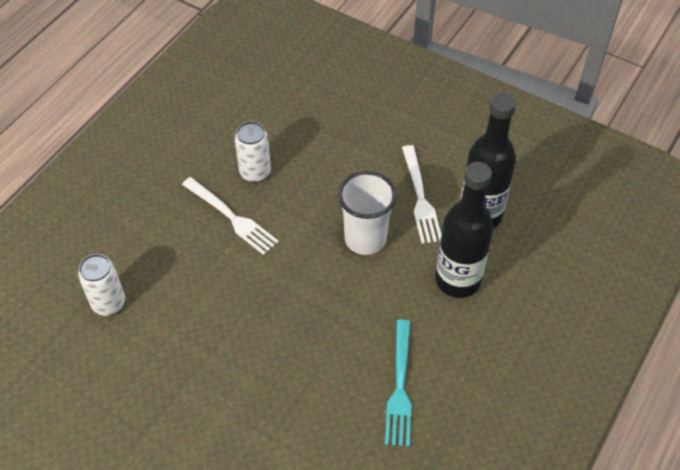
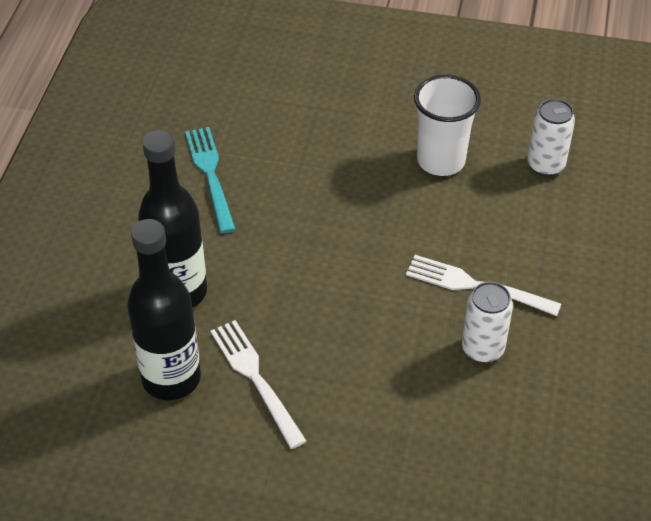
camera: 160 degrees right, 5 degrees down
white cup [338,171,397,255] -> white cup moved to [414,75,481,176]

